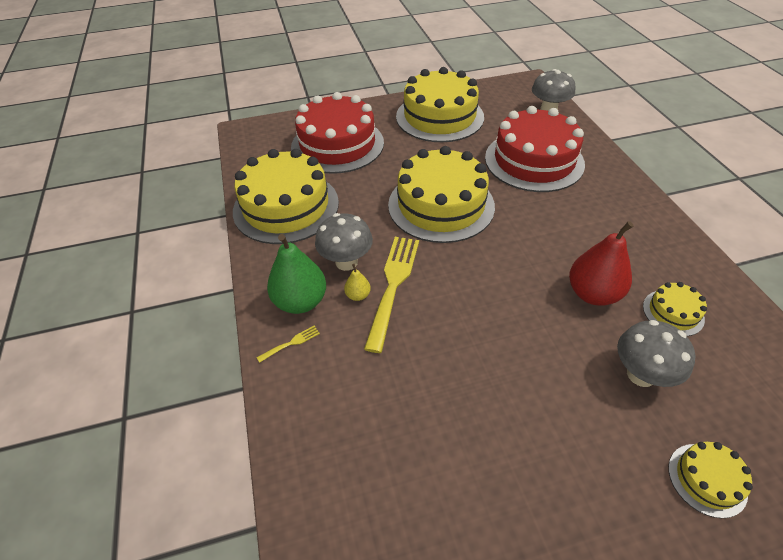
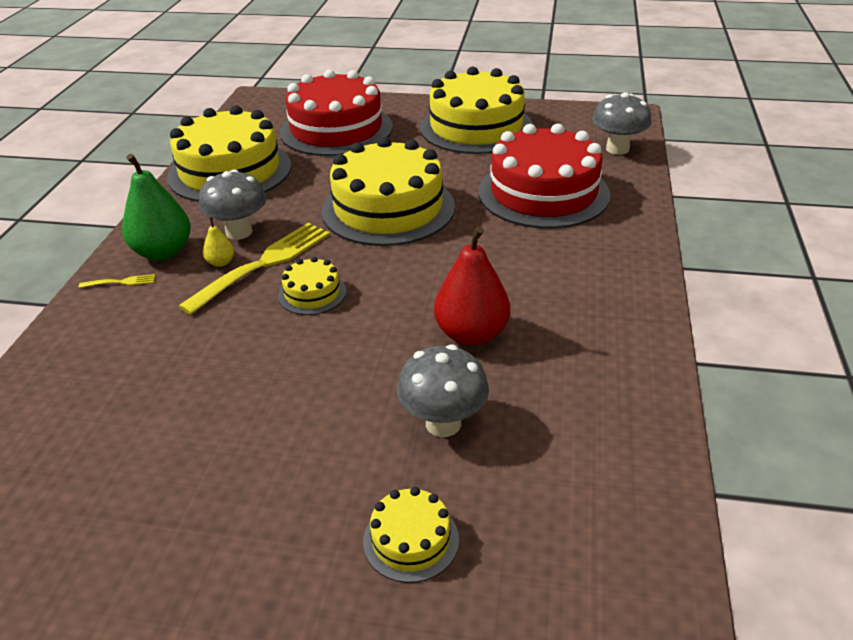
camera: 25 degrees right, 10 degrees down
yellow cake [643,282,707,336] -> yellow cake moved to [278,257,346,315]

